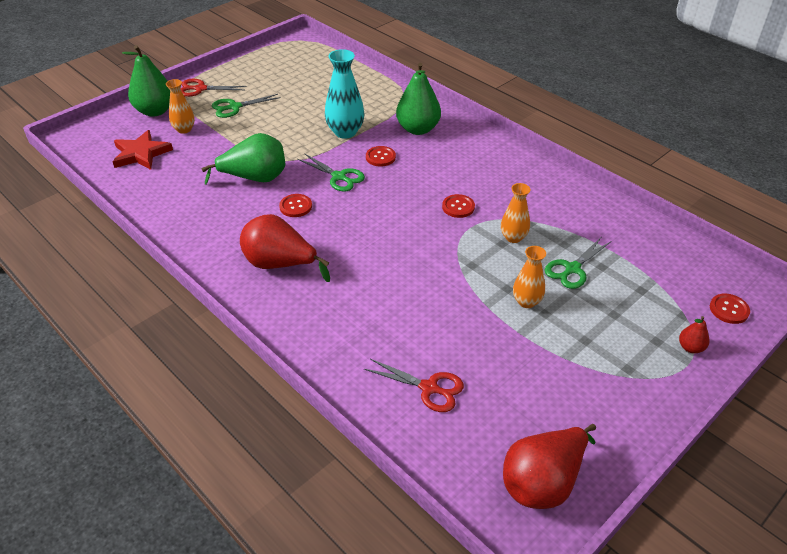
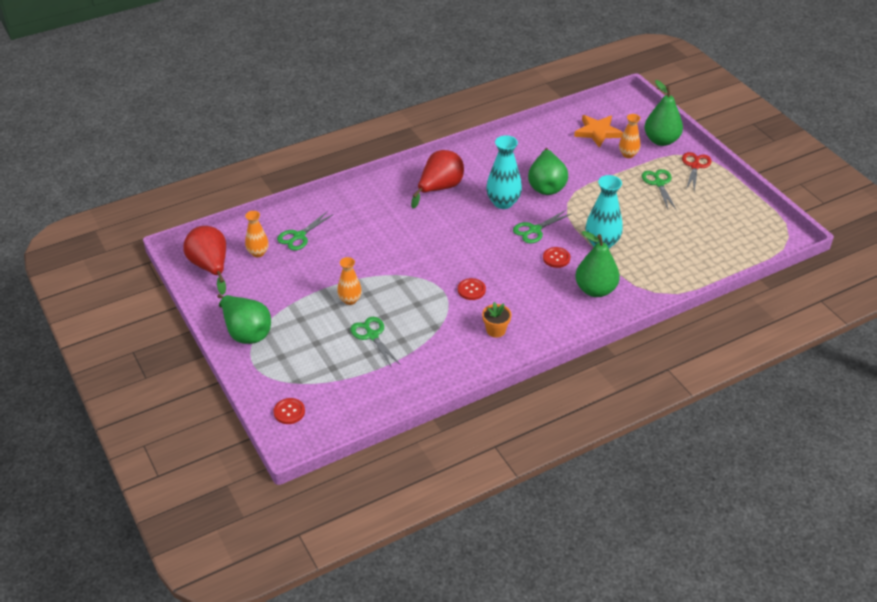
camera: 105 degrees right, 0 degrees up
red star [113,130,173,170] -> orange star [574,115,623,148]
red button [279,194,312,217] -> turquoise vase [486,135,522,209]
red scissors [364,359,464,412] -> green scissors [277,211,334,251]
orange vase [501,183,530,243] -> orange vase moved to [245,211,269,257]
red pear [679,316,709,353] -> none
none -> green pear [217,294,271,344]
none -> orange flower pot [482,302,511,338]

